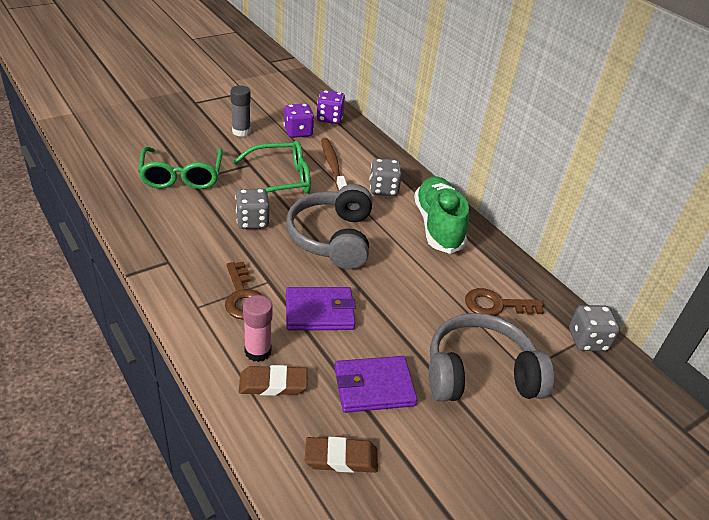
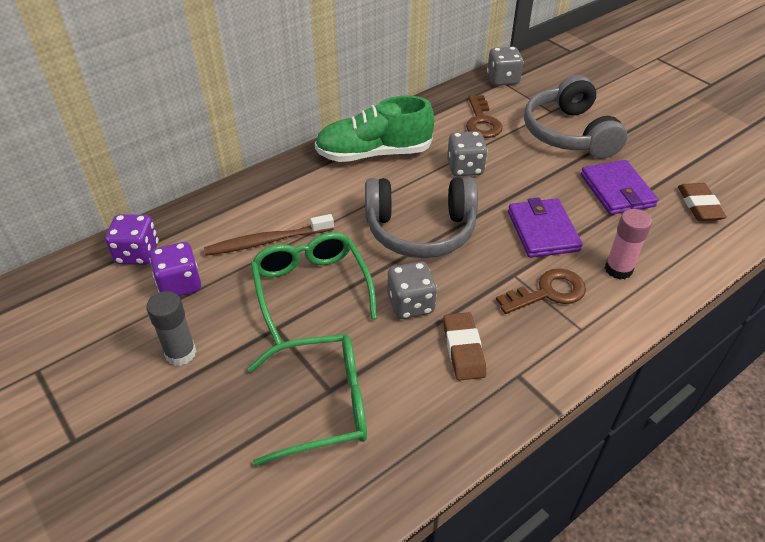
camera: 90 degrees left, 5 degrees up
brown eraser [239,365,307,396] -> brown eraser moved to [443,312,486,381]
grey dice [369,159,402,196] -> grey dice moved to [447,131,488,176]

